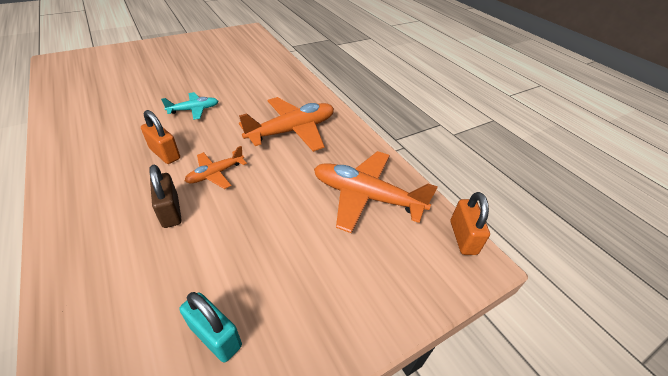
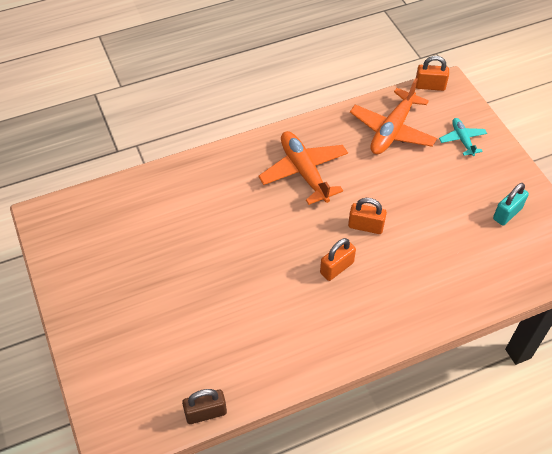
camera: 80 degrees left, 10 degrees up
brown padlock [149,164,182,228] -> brown padlock moved to [182,389,227,424]
turquoise plane [161,92,218,120] -> turquoise plane moved to [439,118,487,156]
orange plane [185,146,247,189] -> orange padlock [348,198,387,234]

